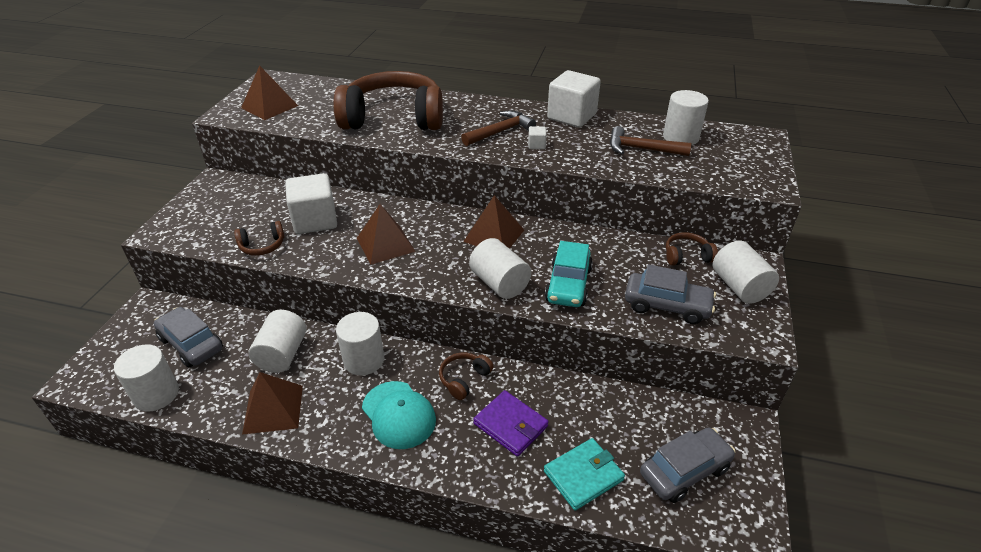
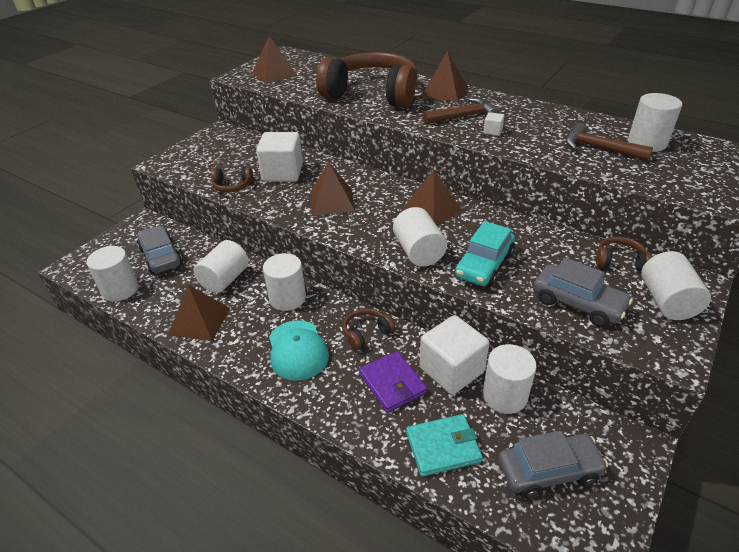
camera: 20 degrees right, 0 degrees up
white cube [547,70,601,127] -> white cube moved to [420,315,490,395]
none -> brown pyramid [421,51,468,102]
none -> white cylinder [483,344,537,414]

